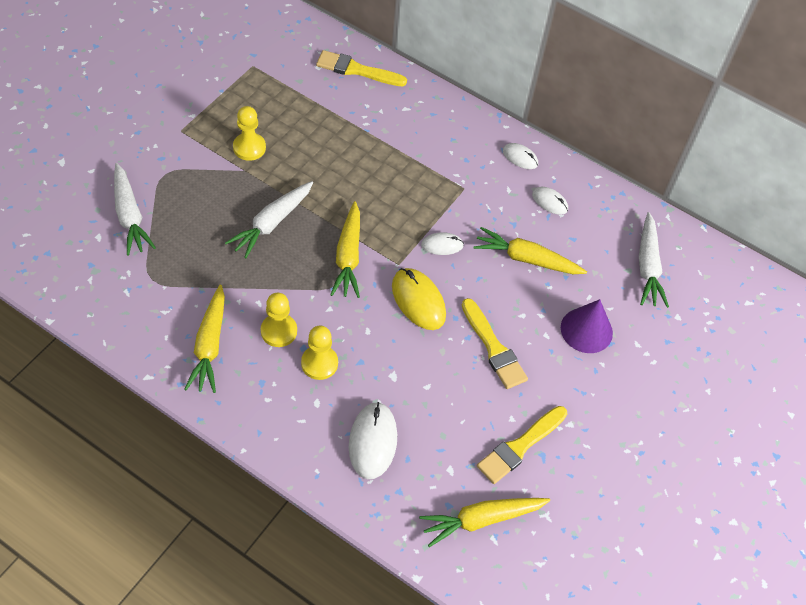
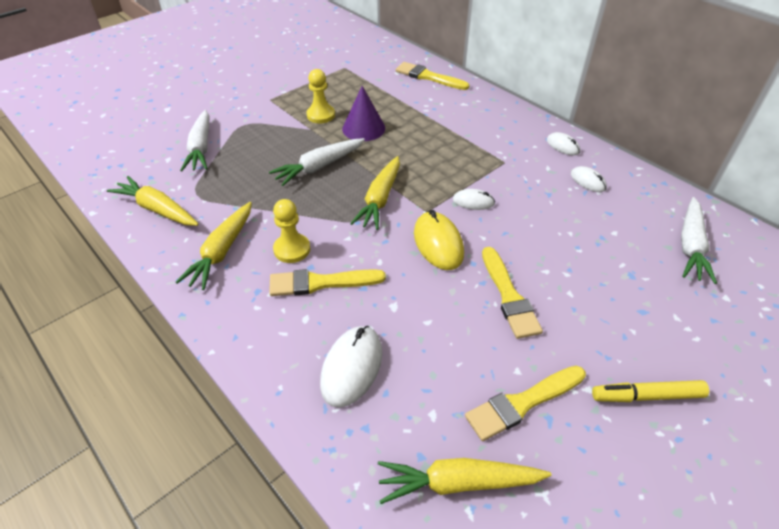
camera: 20 degrees right, 10 degrees down
yellow pawn [301,326,338,380] -> yellow brush [269,269,386,296]
yellow carrot [473,227,587,274] -> yellow carrot moved to [107,176,199,226]
purple cone [561,299,613,353] -> purple cone moved to [342,86,385,141]
none -> yellow marker [592,380,709,402]

